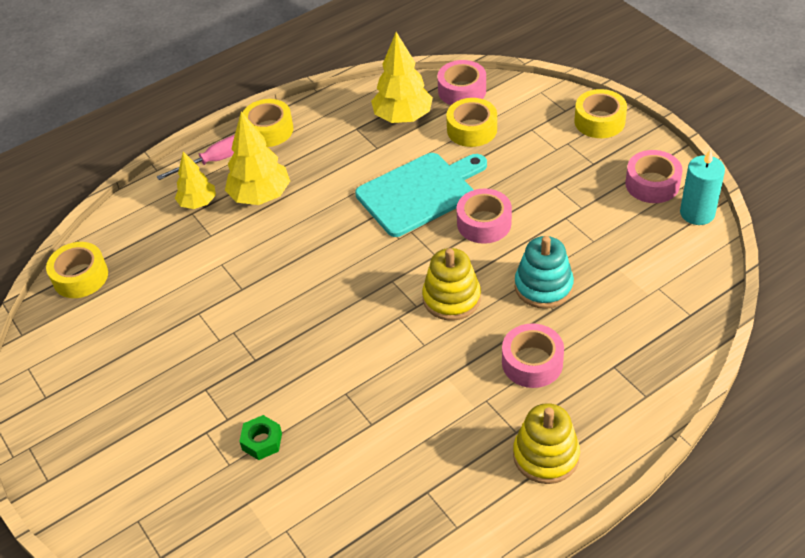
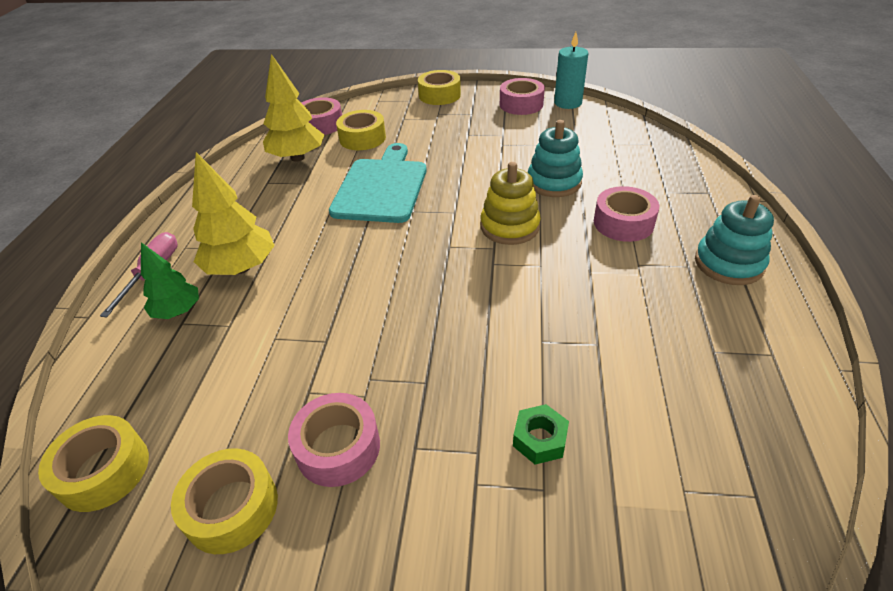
camera: 50 degrees left, 5 degrees down
yellow tree [175,152,216,209] -> green tree [141,242,199,319]
yellow tape [242,99,293,147] -> yellow tape moved to [171,448,278,554]
pink tape [456,188,512,244] -> pink tape moved to [288,393,380,487]
yellow stacking toy [513,403,580,484] -> turquoise stacking toy [695,195,774,285]

